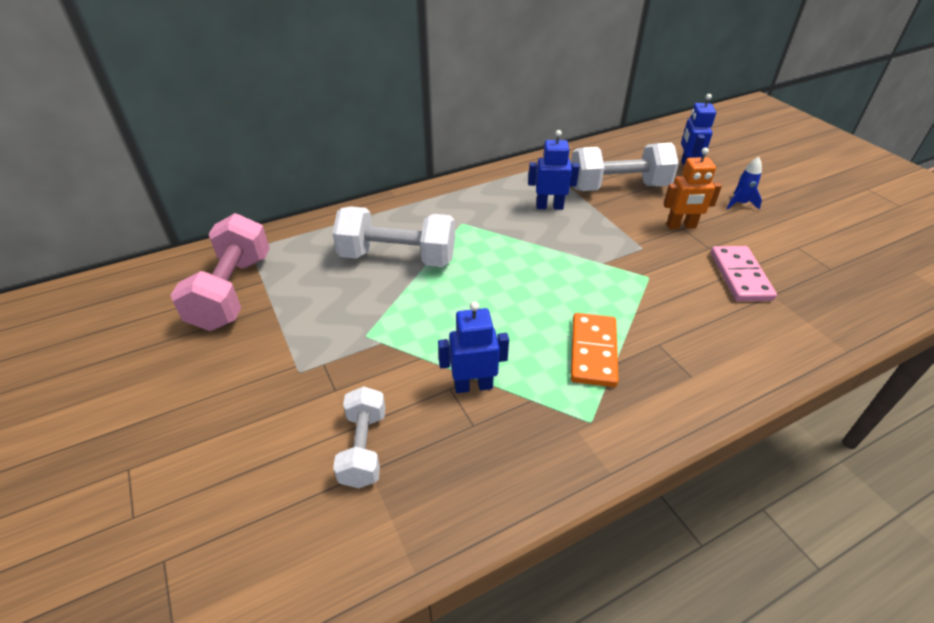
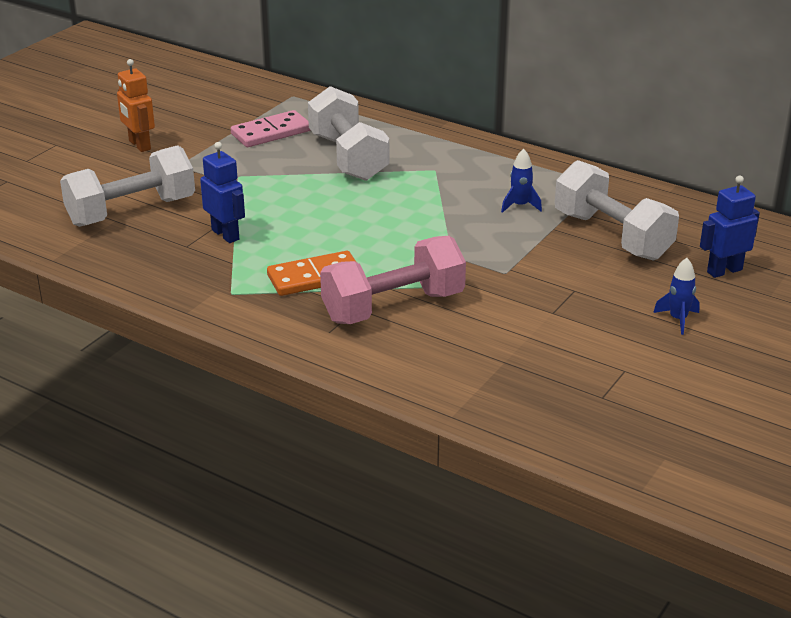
camera: 60 degrees right, 10 degrees down
pink dumbbell [170,213,270,331] -> pink dumbbell moved to [320,236,466,324]
white dumbbell [333,386,385,488] -> white dumbbell [60,145,195,227], size x1.67
blue robot [528,130,580,210] -> blue rocket [501,149,542,213]
orange robot [663,148,722,229] -> orange robot moved to [117,59,155,152]
pink domino [711,246,777,301] -> pink domino moved to [231,110,311,147]

